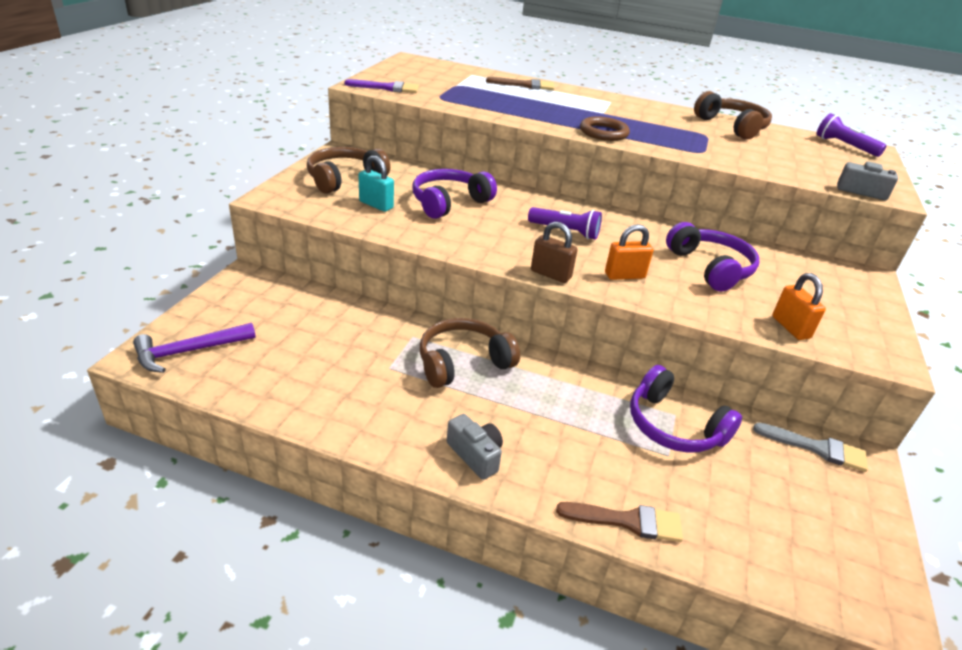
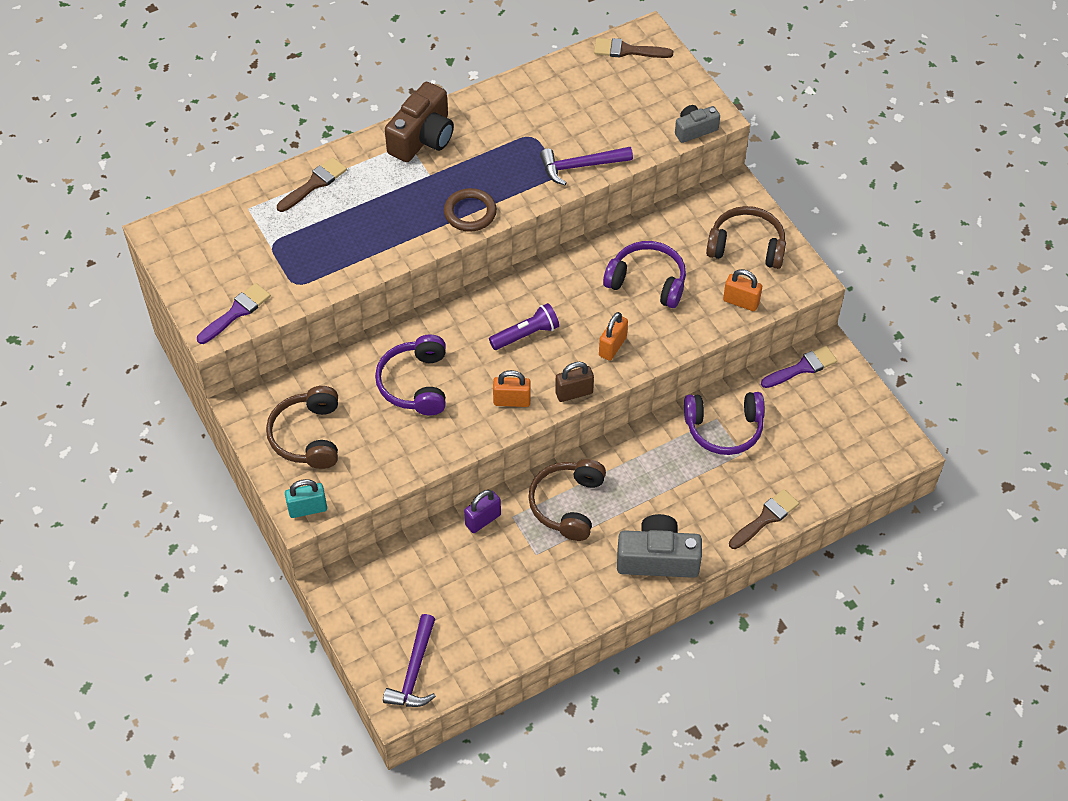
camera: 45 degrees left, 20 degrees up
turquoise padlock [359,155,394,212] -> turquoise padlock moved to [285,479,327,518]
grey camera [447,414,503,480] -> grey camera [617,514,702,578], size x1.74
brown headphones [694,91,772,139] -> brown headphones moved to [706,206,786,269]
grey brush [753,423,868,472] -> purple brush [761,346,837,388]
purple flashlight [817,113,887,157] -> brown brush [594,38,674,58]
none -> brown camera [385,82,454,162]
none -> purple padlock [464,490,501,533]
none -> orange padlock [493,370,531,407]
none -> purple hammer [540,147,633,185]

